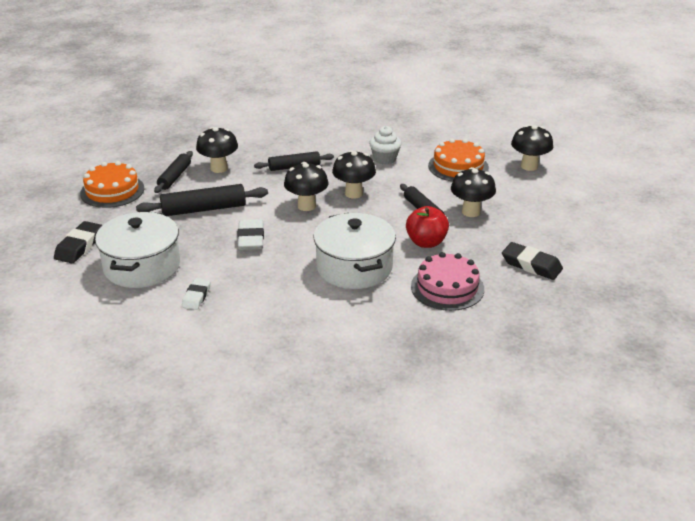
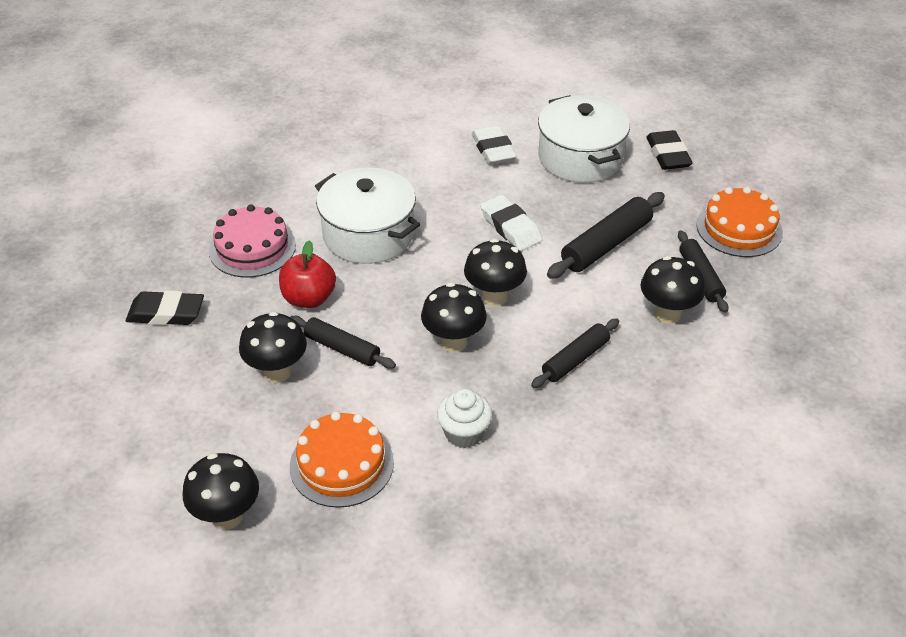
camera: 150 degrees right, 10 degrees up
white eraser [182,278,211,310] -> white eraser [472,125,517,165], size x1.50

